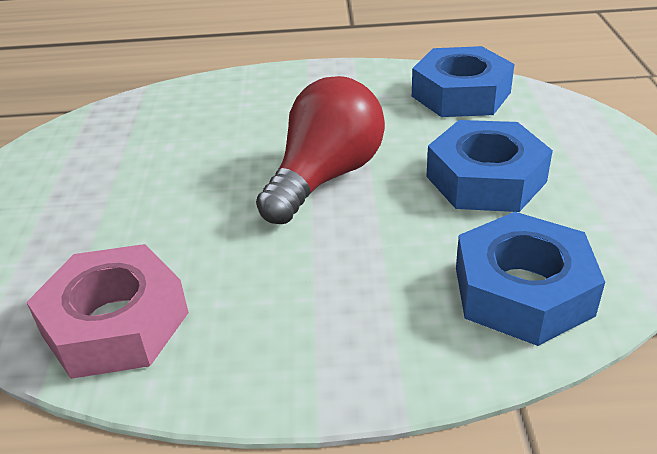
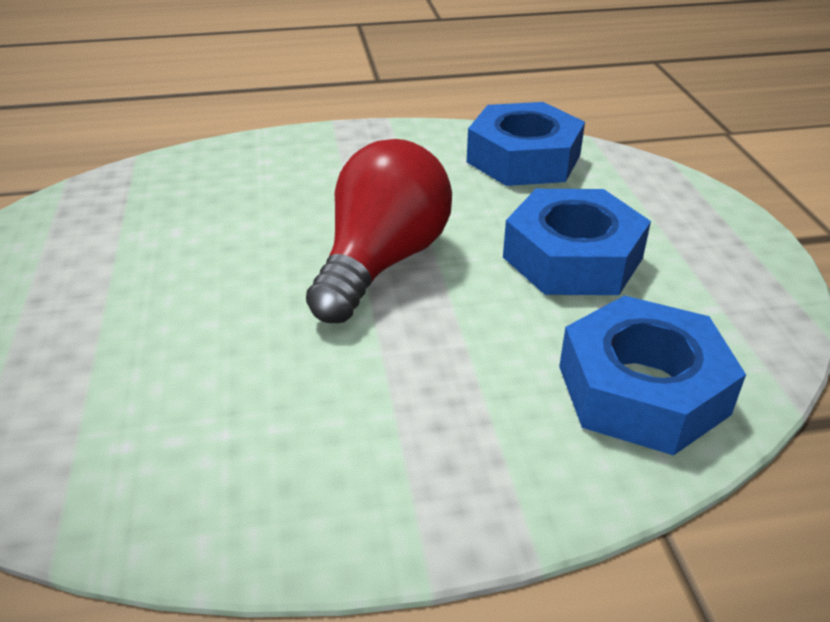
camera: 10 degrees left, 0 degrees up
pink nut [27,244,189,379] -> none

